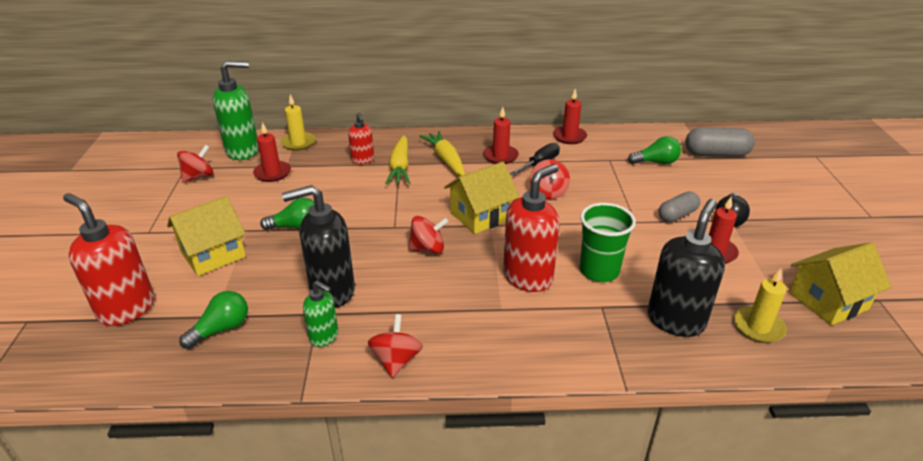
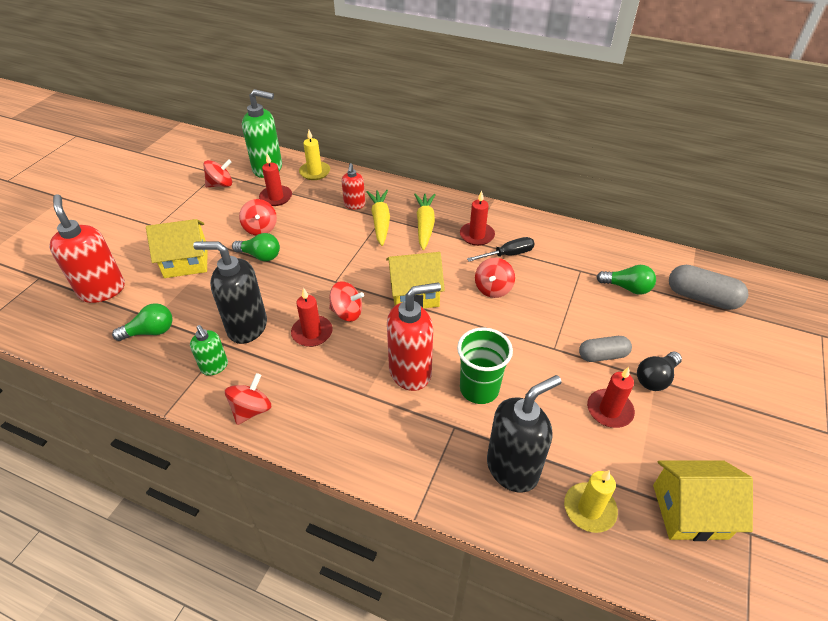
camera: 25 degrees right, 10 degrees up
yellow carrot [385,135,410,184] -> yellow carrot turned 150 degrees clockwise [367,190,390,246]
red candle [553,89,587,144] -> red candle moved to [291,288,332,347]
none -> red spinning top [239,199,277,236]

